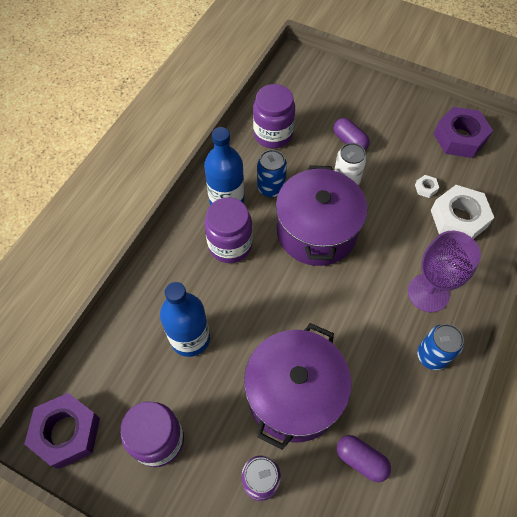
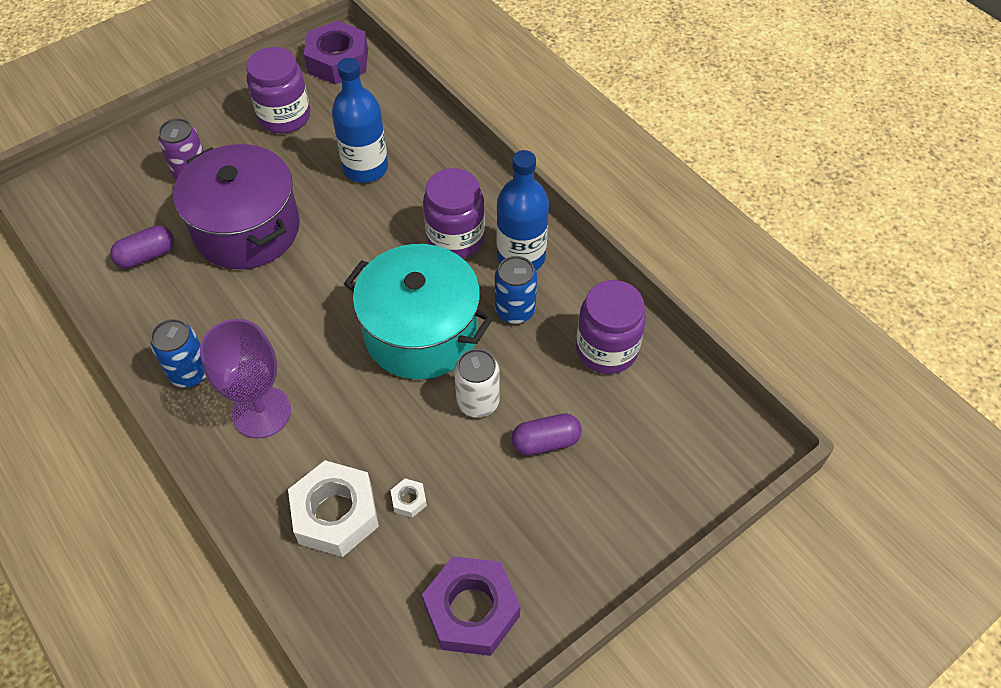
camera: 115 degrees right, 5 degrees down
purple pot [276,165,367,266] -> turquoise pot [344,244,493,379]

